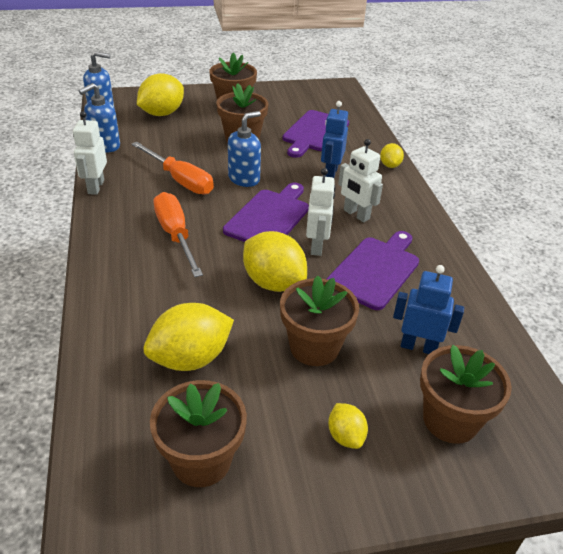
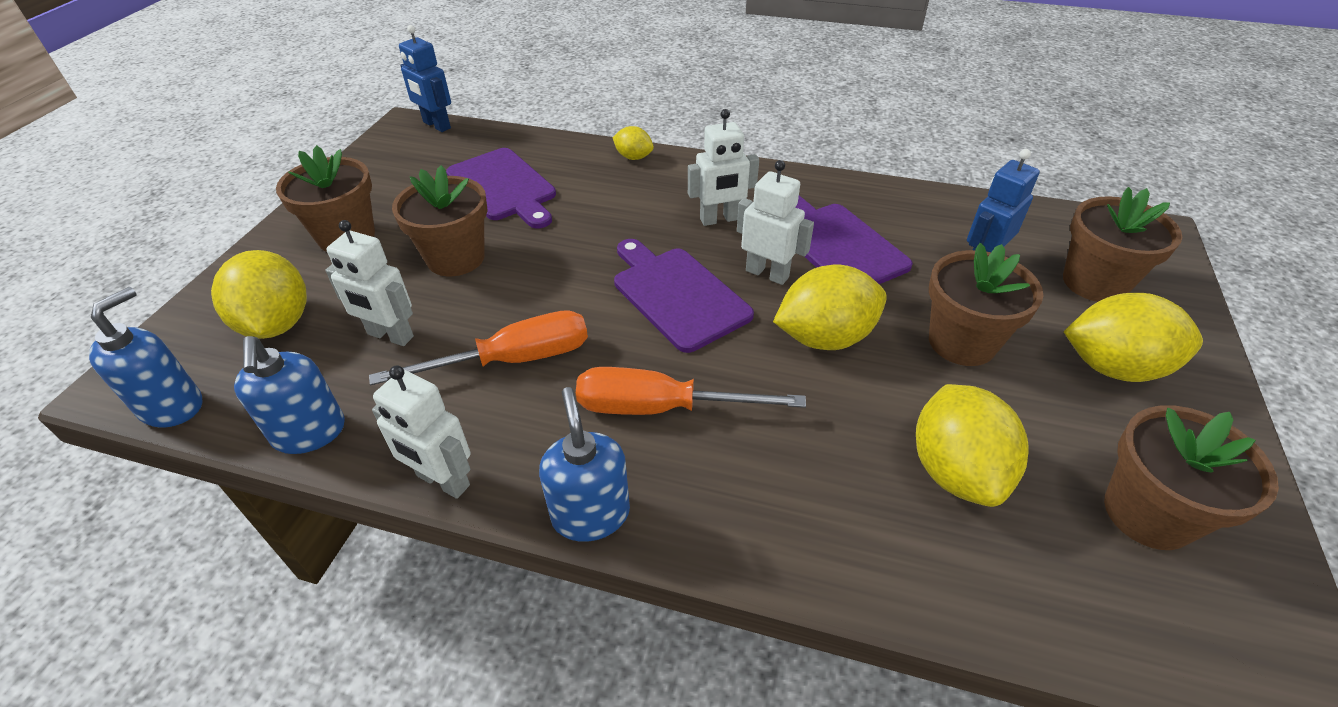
camera: 60 degrees left, 5 degrees up
blue soap dispenser [228,111,261,187] -> blue soap dispenser moved to [539,387,630,542]
blue robot [321,101,348,178] -> blue robot moved to [399,25,451,132]
yellow lemon [328,403,368,449] -> yellow lemon [1064,293,1203,382], size x1.91
none -> white robot [325,220,414,346]

